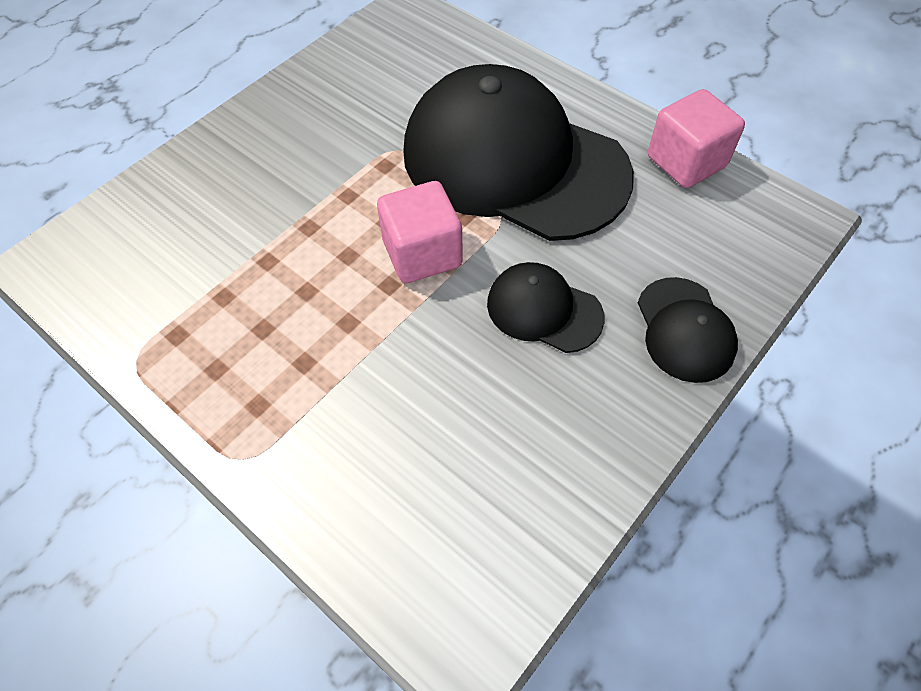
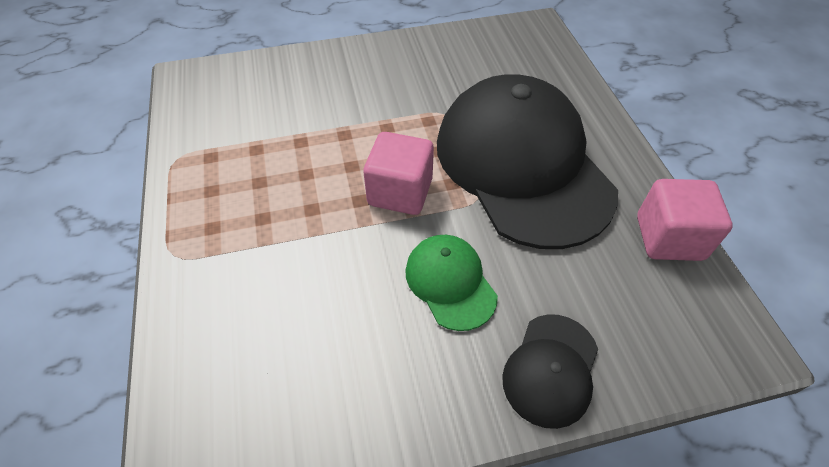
camera: 35 degrees right, 5 degrees down
black cap [487,262,605,353] -> green cap [405,235,498,331]

